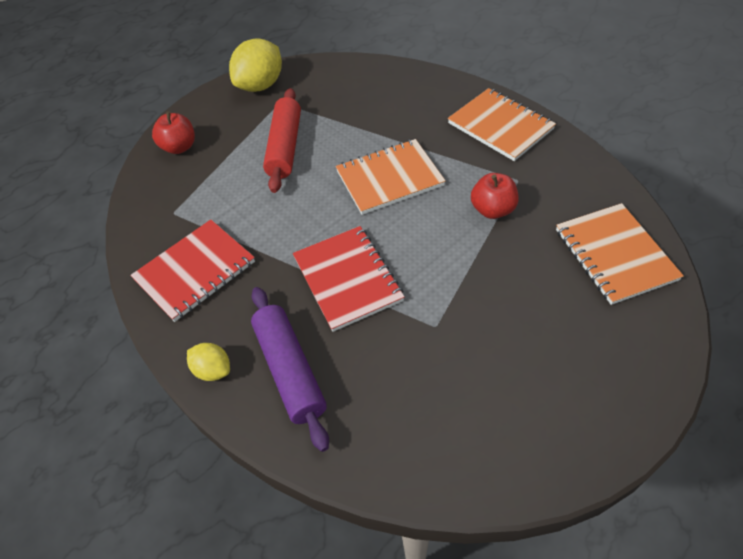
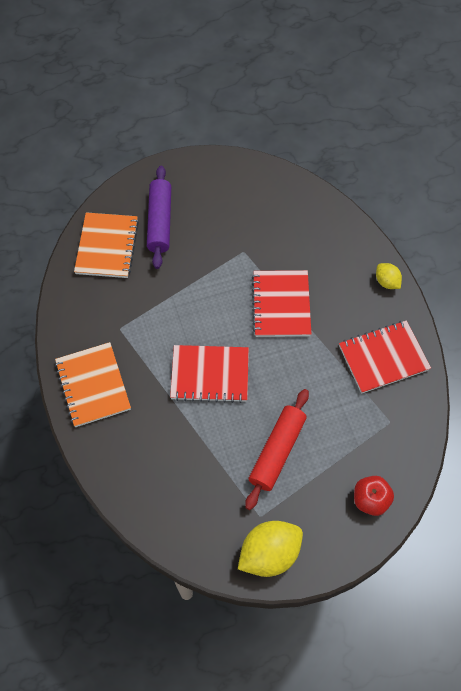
camera: 160 degrees left, 10 degrees up
purple rolling pin [251,287,329,452] -> purple rolling pin moved to [147,166,171,269]
orange notebook [336,139,446,215] -> red notebook [170,345,249,403]
red apple [471,173,519,219] -> none

